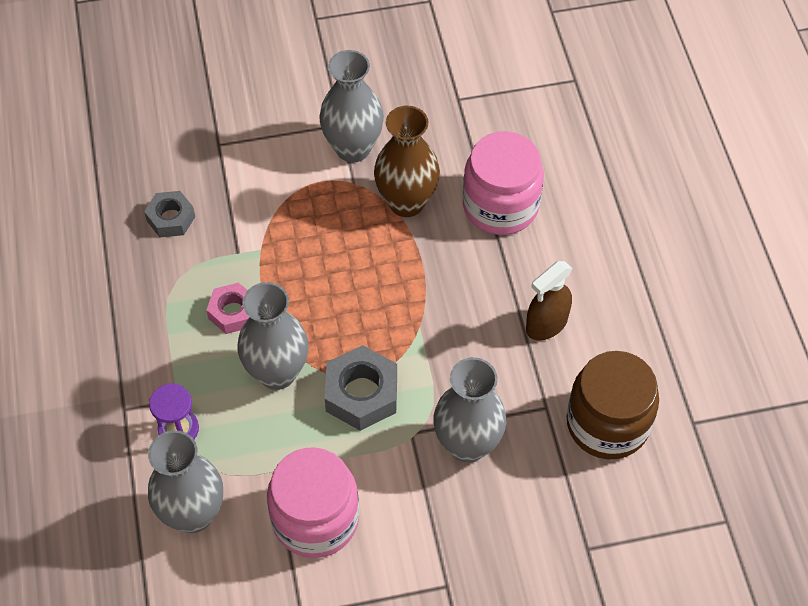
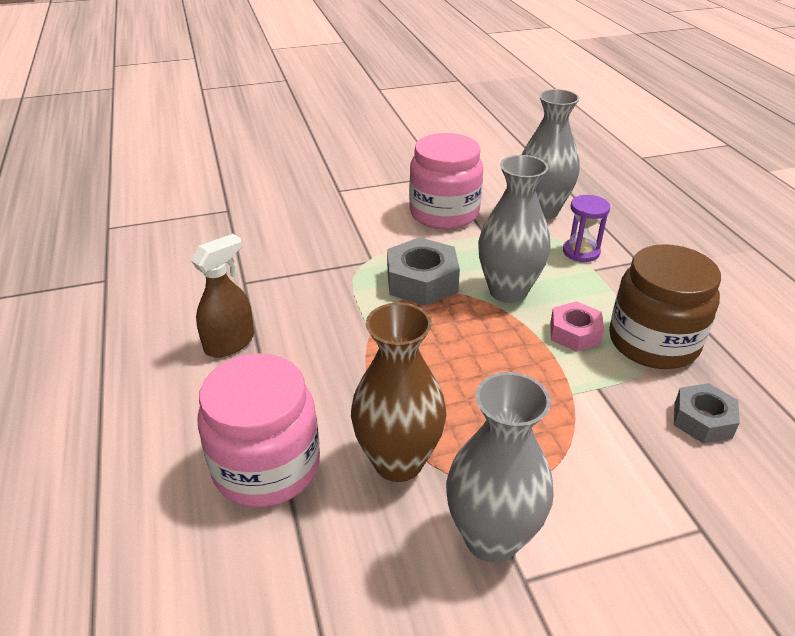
camera: 175 degrees right, 20 degrees down
grey vase [433,357,507,463] -> none
brown jar [566,351,659,459] -> brown jar moved to [609,244,721,369]

